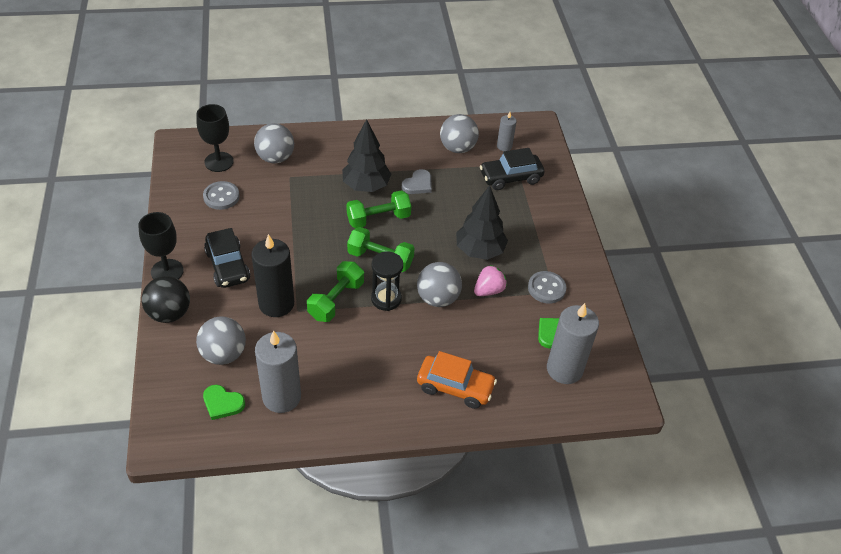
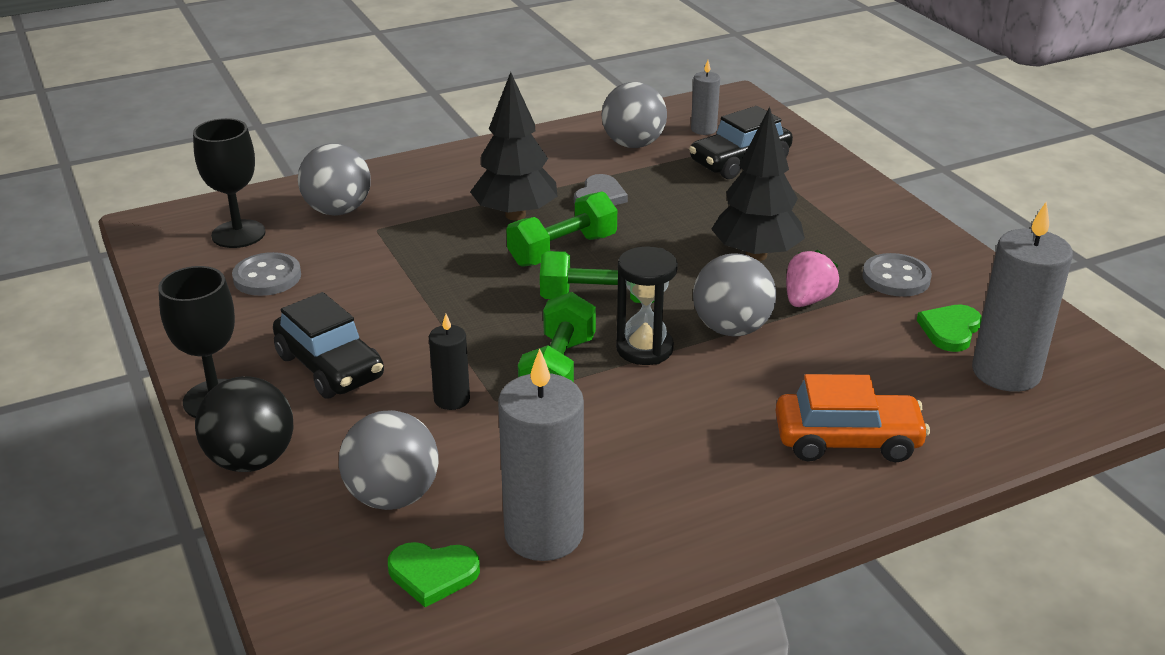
camera: 15 degrees left, 15 degrees down
black candle [251,234,294,317] -> black candle [429,314,470,410], size x0.52

